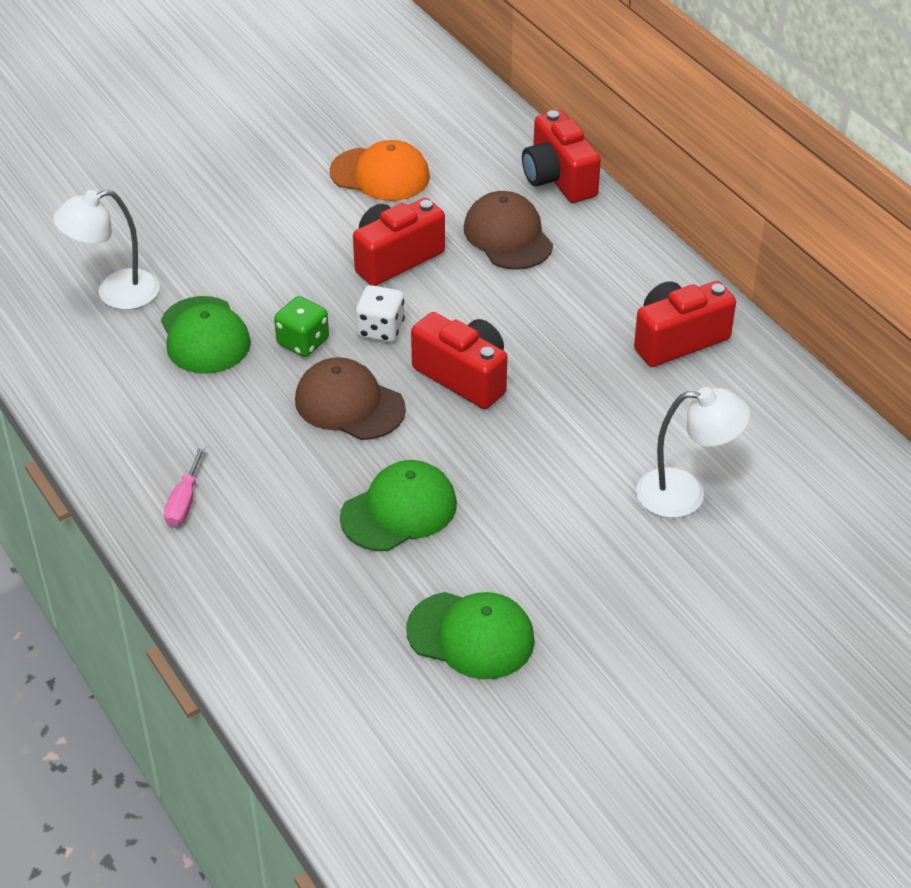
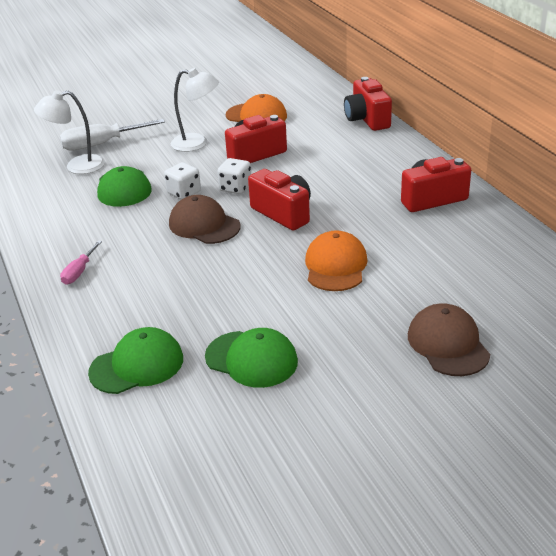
camera: 10 degrees right, 10 degrees down
green dice [274,296,329,357] -> white dice [164,162,201,200]
green cap [340,460,457,551] -> green cap moved to [88,327,183,394]
brown cap [464,191,553,270] -> brown cap moved to [408,303,490,376]
white lamp [636,387,750,518] -> white lamp moved to [171,68,219,152]
none -> white screwdriver [60,119,165,150]
none -> orange cap [305,230,368,291]

